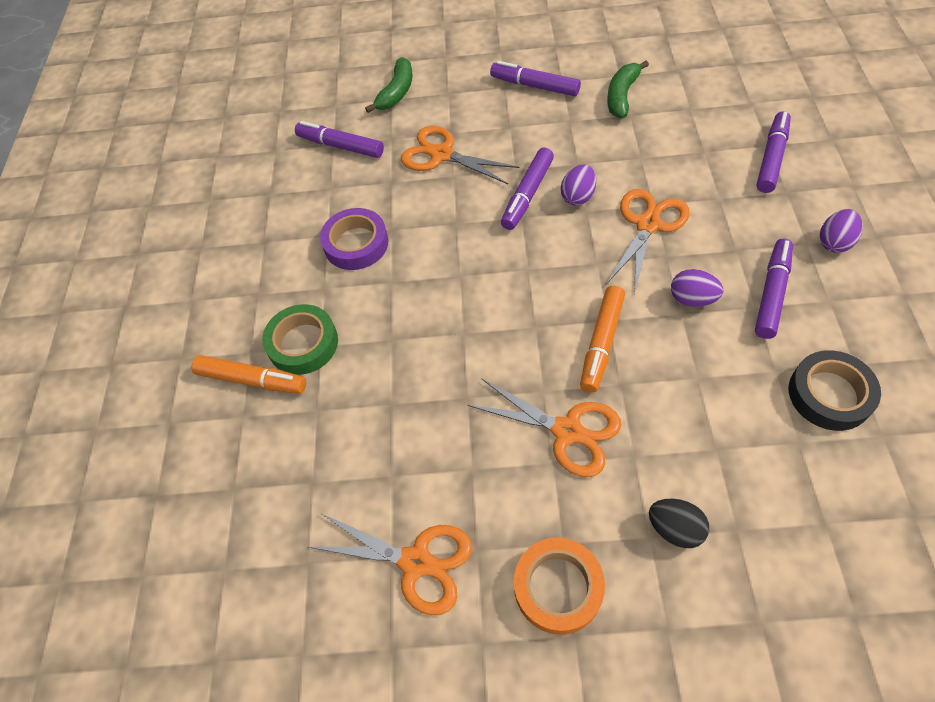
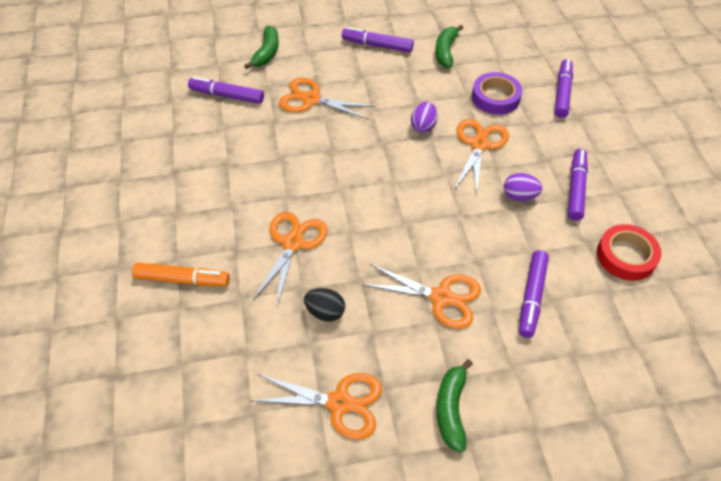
camera: 15 degrees left, 5 degrees down
green tape [262,304,338,375] -> none
purple tape [320,208,388,270] -> purple tape moved to [472,72,522,115]
purple marker [501,148,554,230] -> purple marker moved to [519,250,549,338]
orange tape [514,537,605,635] -> green banana [436,359,473,452]
orange marker [580,286,625,392] -> none
black egg [649,498,709,548] -> black egg moved to [304,288,345,322]
black tape [789,350,881,431] -> red tape [597,224,661,281]
purple egg [820,209,863,253] -> none
none -> orange scissors [253,212,327,306]

